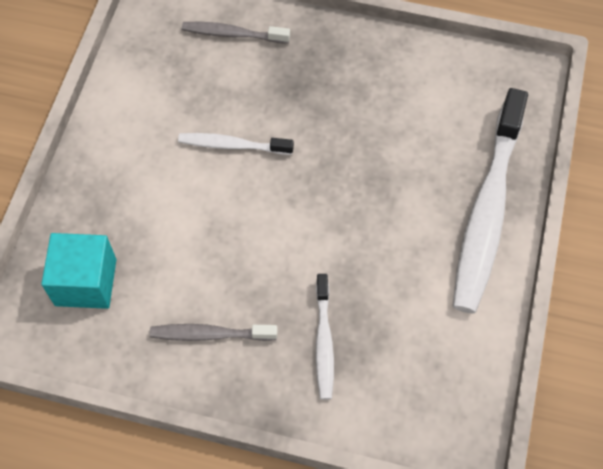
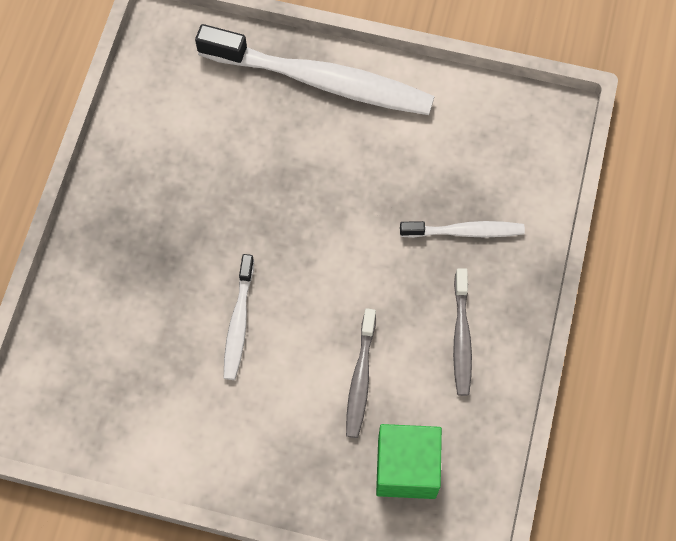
camera: 90 degrees left, 5 degrees up
turquoise cube [41,233,116,309] -> green cube [376,424,442,499]
grey toothbrush [182,22,290,44] -> grey toothbrush moved to [346,308,376,438]

